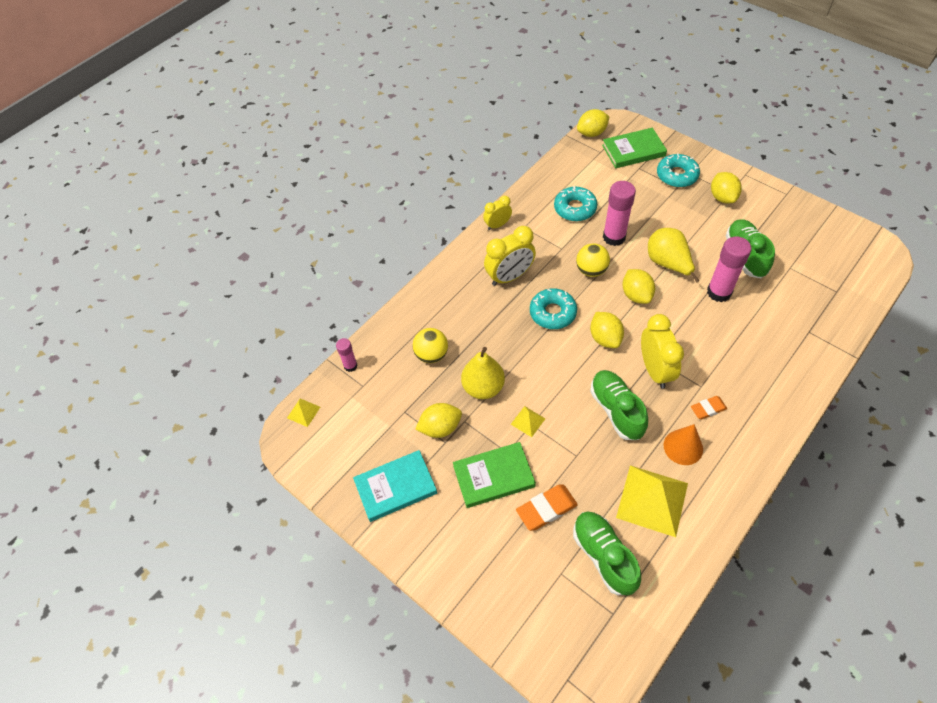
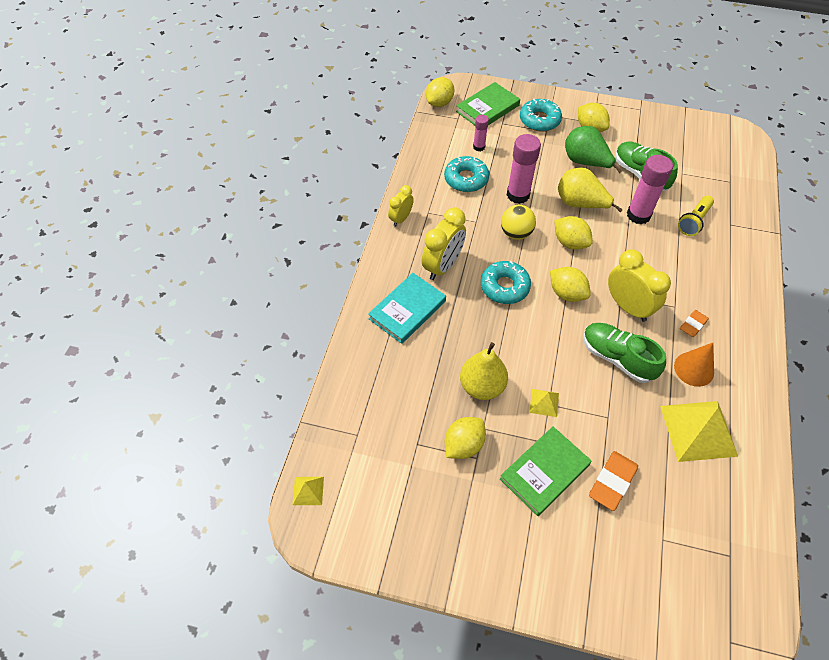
camera: 30 degrees left, 0 degrees up
pink glue stick [336,338,357,372] -> pink glue stick moved to [473,115,489,151]
turquoise book [353,450,437,522] -> turquoise book moved to [368,273,446,344]
yellow ball [412,328,448,363] -> none
green shoe [573,512,641,596] -> none
none -> green pear [565,126,622,173]
none -> yellow flashlight [678,196,714,236]

